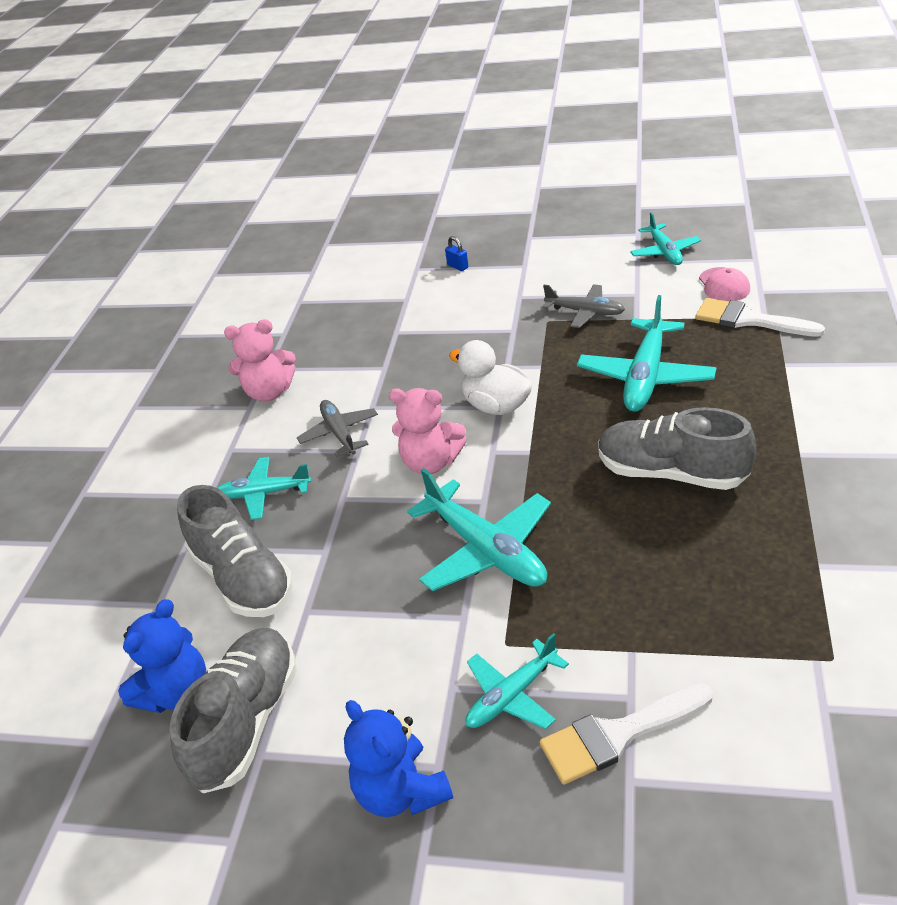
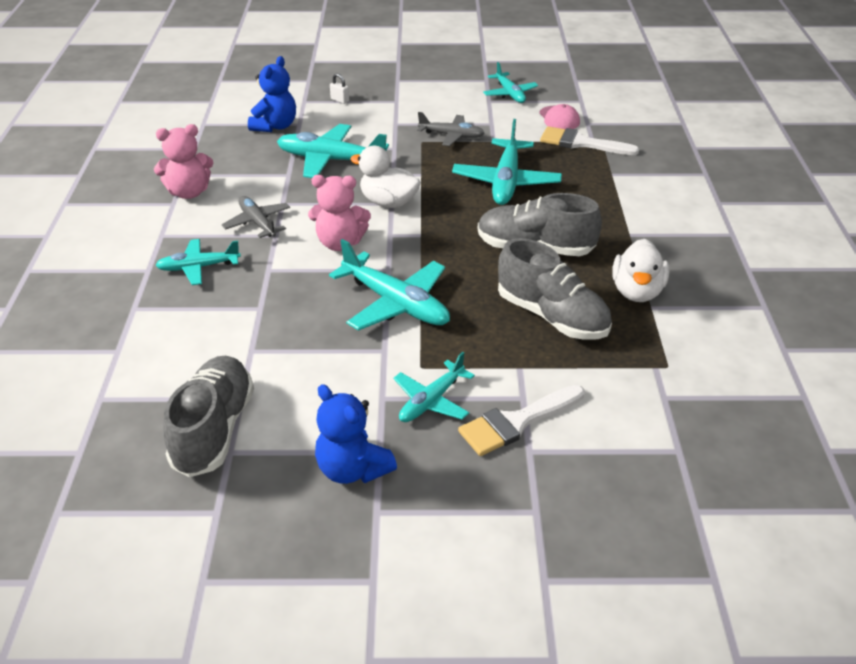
camera: 15 degrees left, 0 degrees up
blue teddy bear [118,599,206,713] -> blue teddy bear moved to [248,56,296,132]
grey shoe [177,485,293,617] -> grey shoe moved to [498,238,612,340]
blue padlock [445,236,468,271] -> white padlock [330,73,349,104]
none -> turquoise plane [277,124,389,178]
none -> white duck [612,239,670,302]

